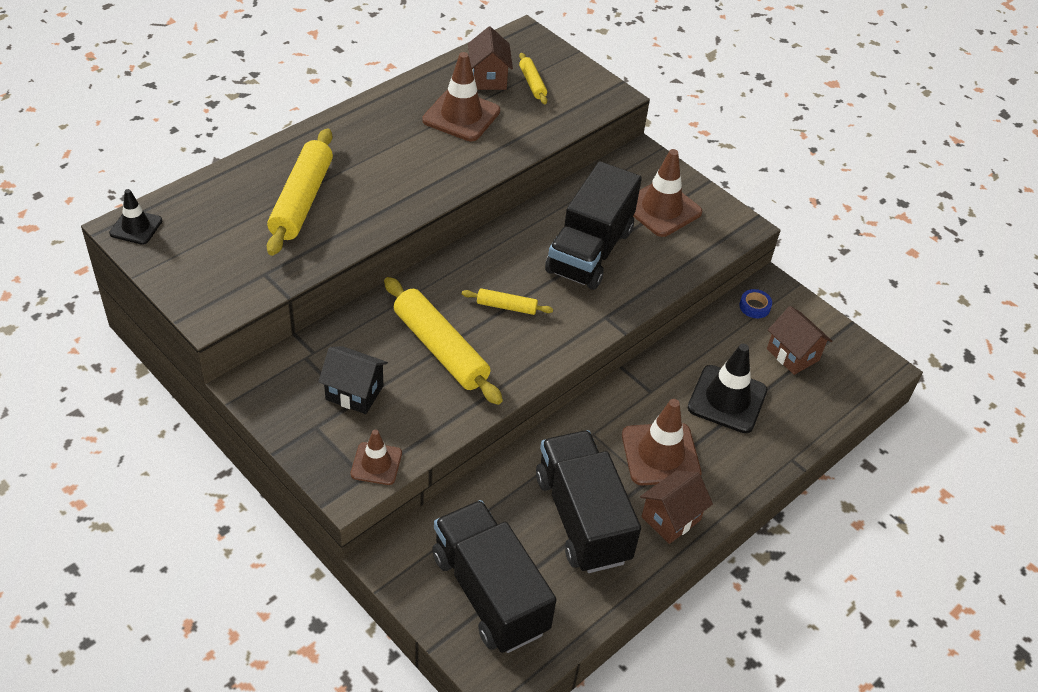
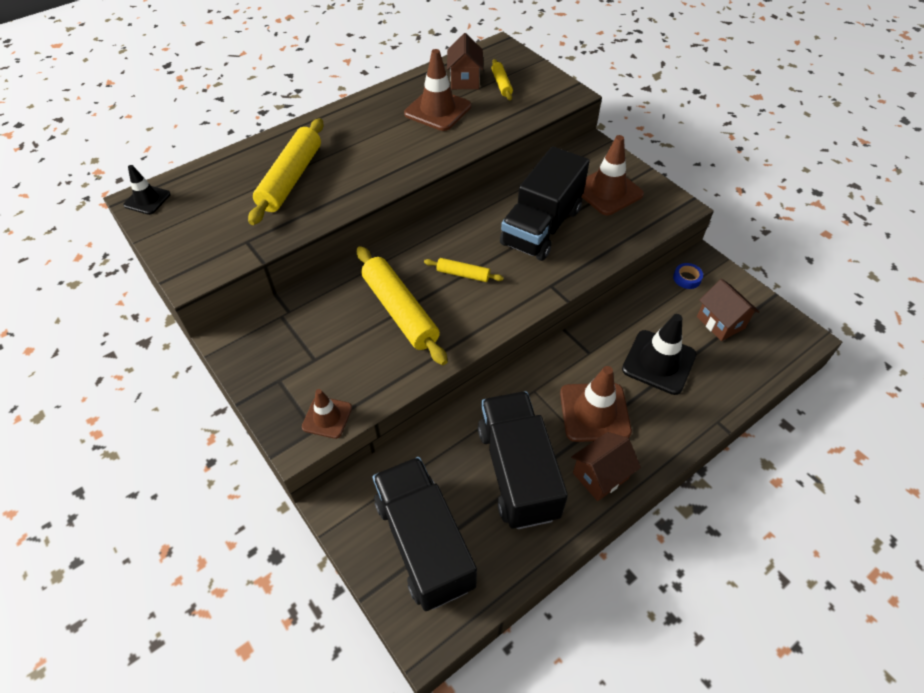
camera: 10 degrees right, 5 degrees up
black house [318,346,388,414] -> none

